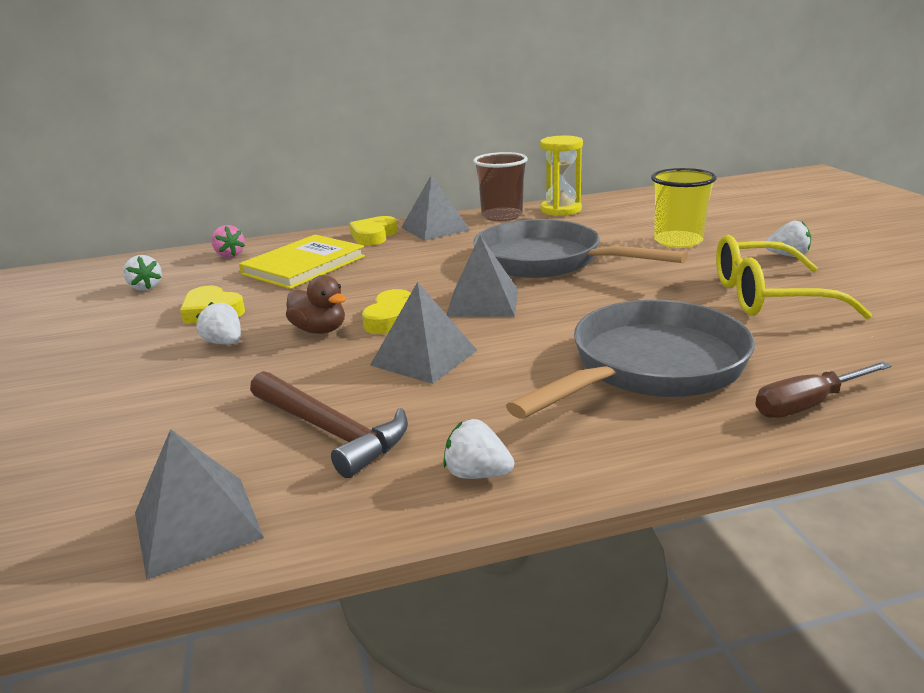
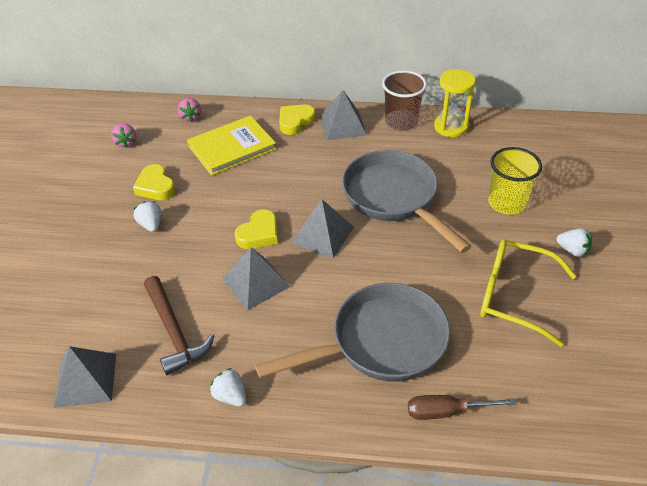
camera: 20 degrees right, 20 degrees up
white strawberry [123,255,162,291] -> pink strawberry [111,123,136,148]
brown duck [286,275,346,334] -> none

